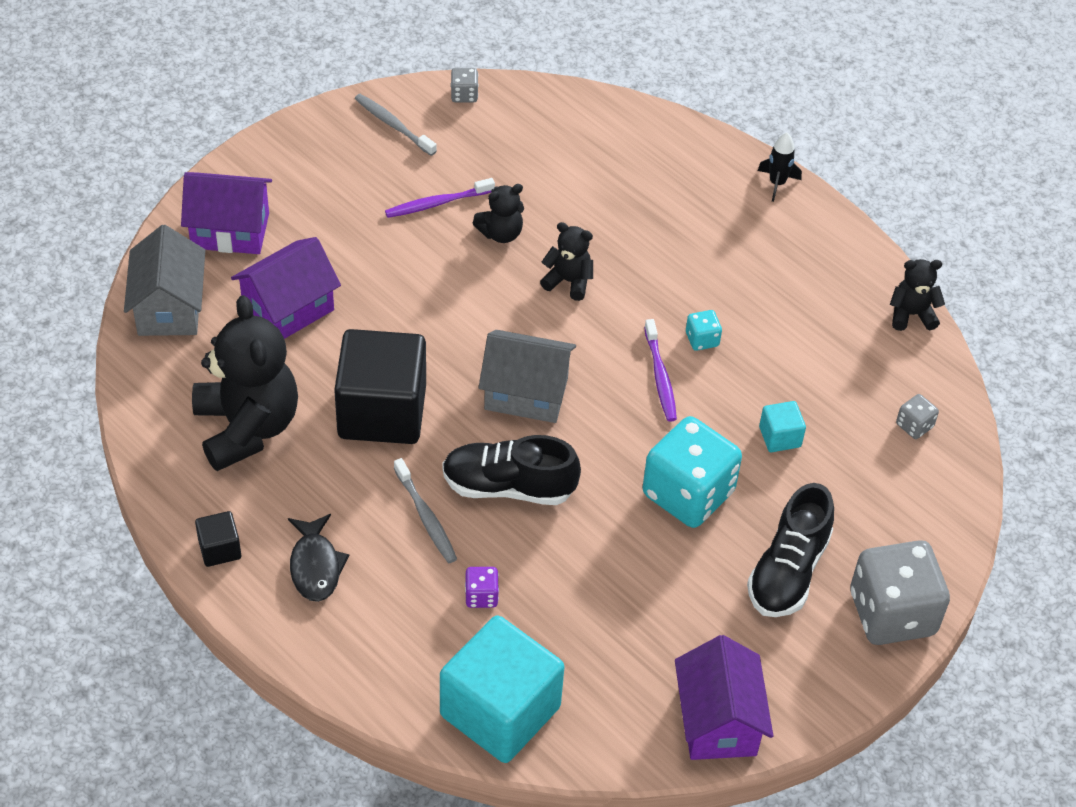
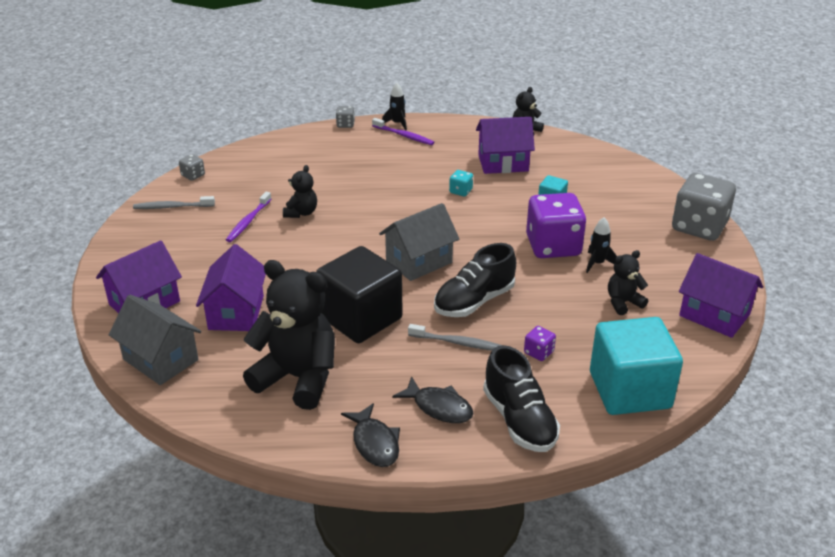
camera: 45 degrees left, 15 degrees down
black cube [195,511,241,567] -> black fish [341,403,400,467]
black teddy bear [540,222,593,301] -> black teddy bear moved to [608,250,648,315]
turquoise dice [643,416,742,528] -> purple dice [526,193,586,258]
purple toothbrush [644,319,677,422] -> purple toothbrush moved to [372,118,434,145]
black shoe [747,483,834,617] -> black shoe moved to [483,345,560,452]
grey dice [896,394,939,439] -> grey dice moved to [336,106,355,128]
none -> purple house [476,117,535,174]
none -> black rocket [586,217,617,273]

